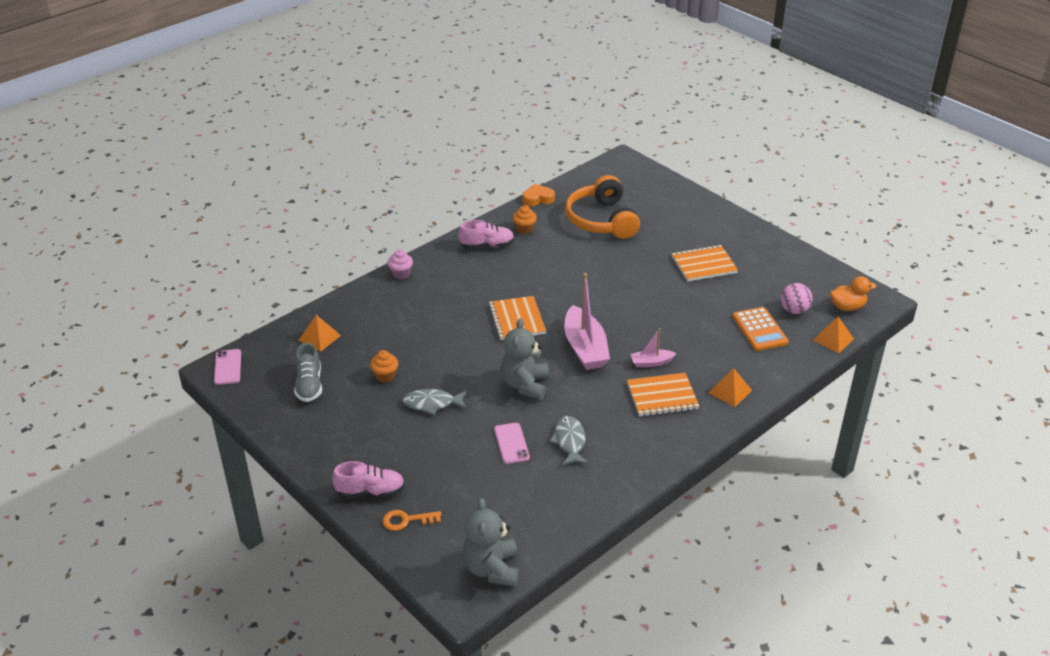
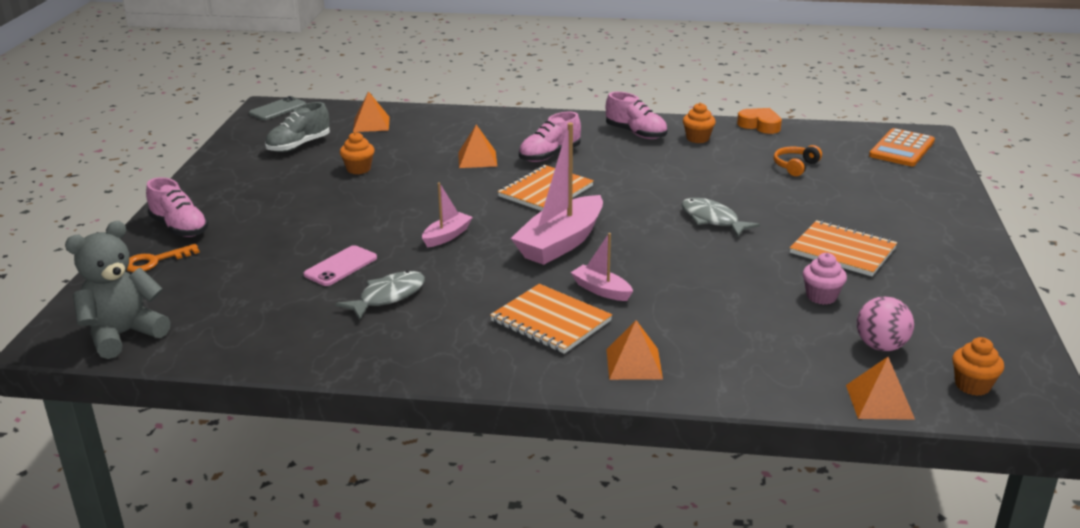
camera: 50 degrees right, 10 degrees down
pink phone [214,349,241,385] -> grey phone [249,96,306,120]
orange key [382,510,442,531] -> orange key turned 75 degrees counterclockwise [127,244,200,272]
pink cupcake [388,249,413,279] -> pink cupcake moved to [803,253,847,305]
grey fish [403,389,467,415] -> grey fish moved to [682,198,760,237]
grey teddy bear [501,318,549,400] -> pink boat [422,182,473,247]
orange headphones [565,175,640,239] -> orange headphones [774,145,822,176], size x0.42
orange calculator [732,307,789,351] -> orange calculator moved to [869,128,935,166]
orange duck [830,276,876,311] -> orange cupcake [952,337,1004,396]
none -> orange pyramid [458,125,497,168]
none -> pink shoe [519,111,581,162]

